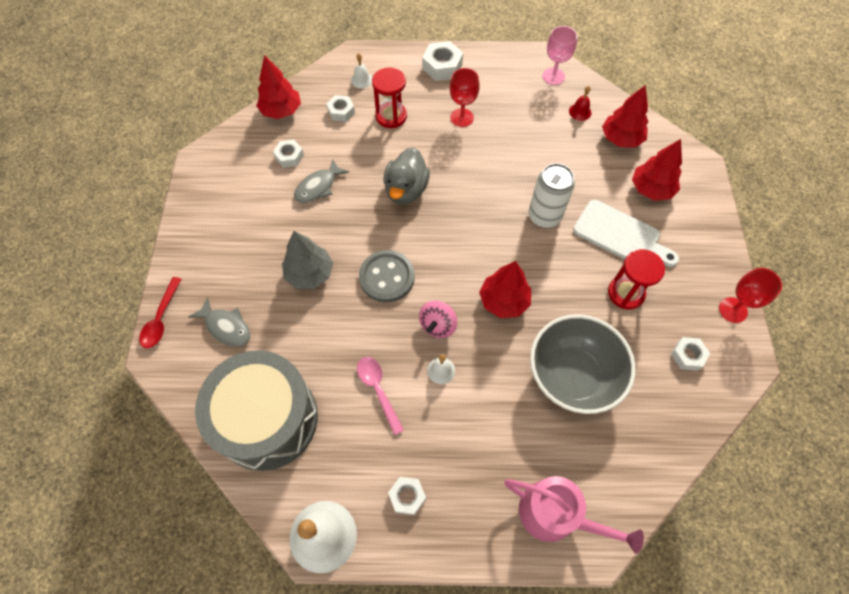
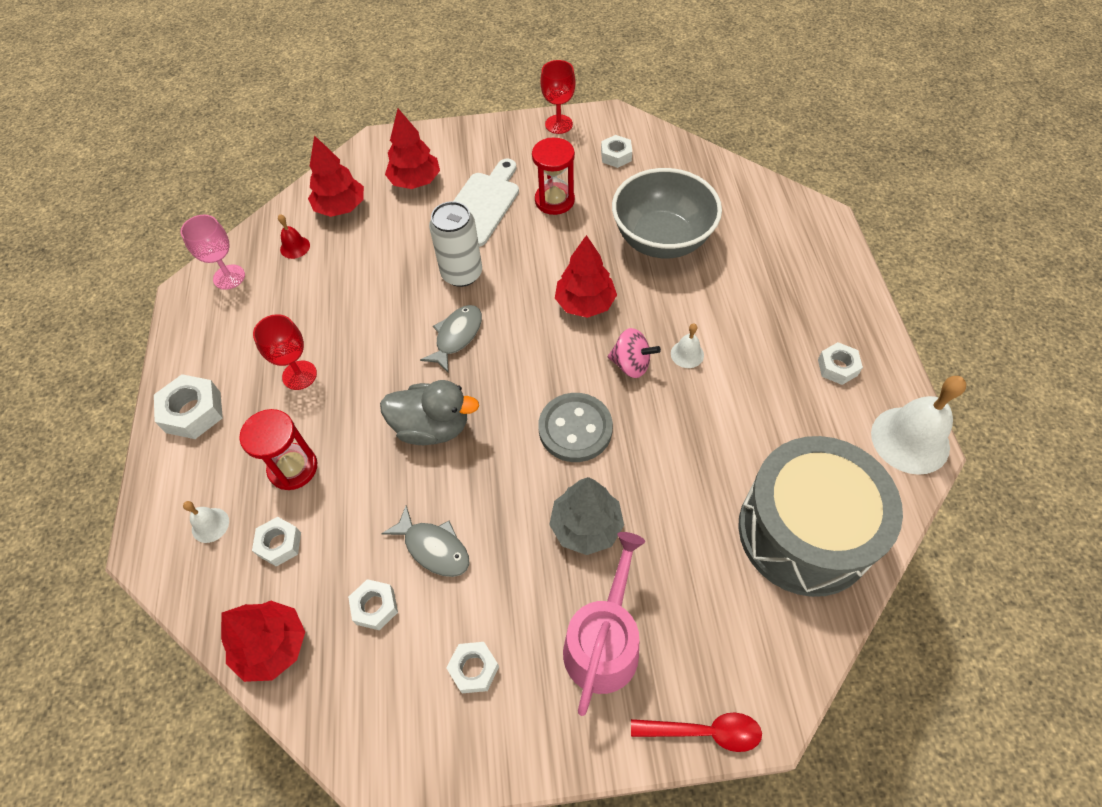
camera: 95 degrees left, 5 degrees down
grey fish [188,297,250,347] -> grey fish moved to [420,305,482,373]
pink spoon [357,357,404,435] -> none
pink watering can [504,476,644,554] -> pink watering can moved to [563,532,645,716]
none -> white nut [446,642,499,693]

